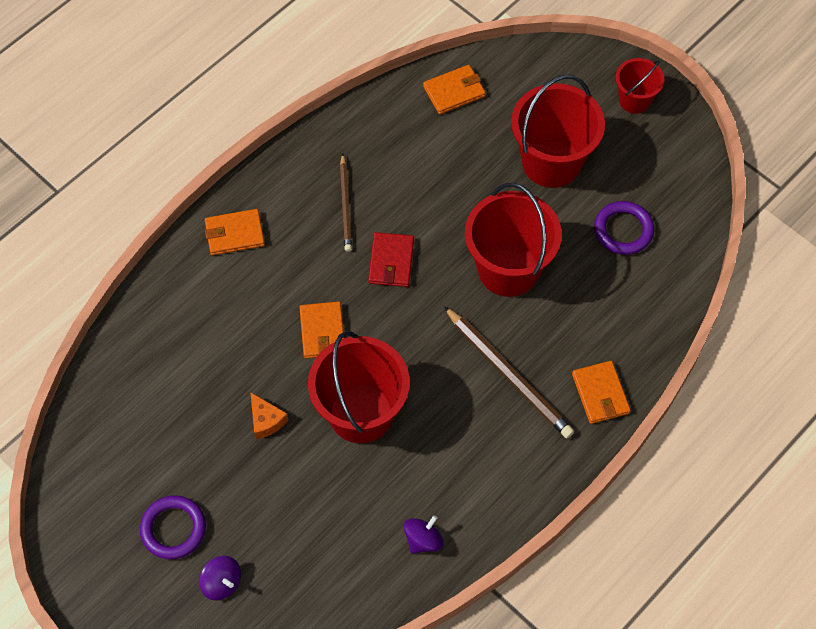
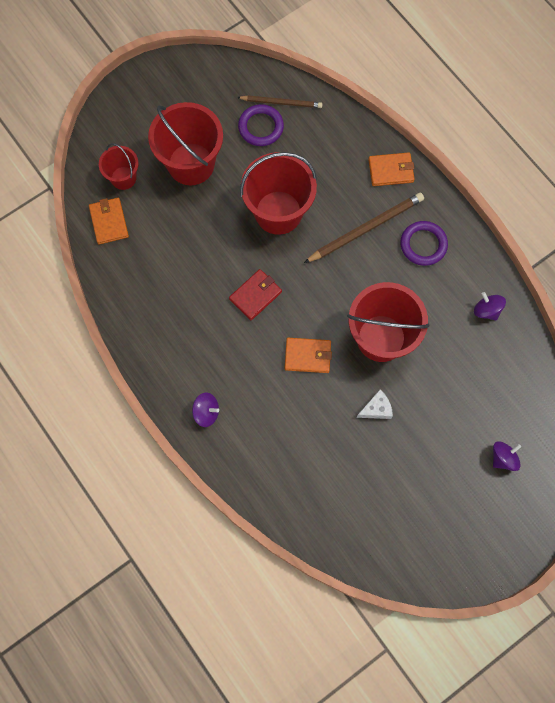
camera: 80 degrees left, 10 degrees up
purple ring [140,496,206,559] -> purple ring moved to [400,221,448,266]
orange wallet [205,209,265,255] -> purple spinning top [192,393,219,427]
orange cheese [250,392,288,439] -> white cheese [357,390,393,419]
brown pencil [340,153,352,252] -> brown pencil moved to [237,95,322,108]
red wallet [368,232,414,287] -> red wallet turned 60 degrees counterclockwise [229,269,282,320]
red bucket [616,58,665,114] -> red bucket moved to [99,143,138,190]

